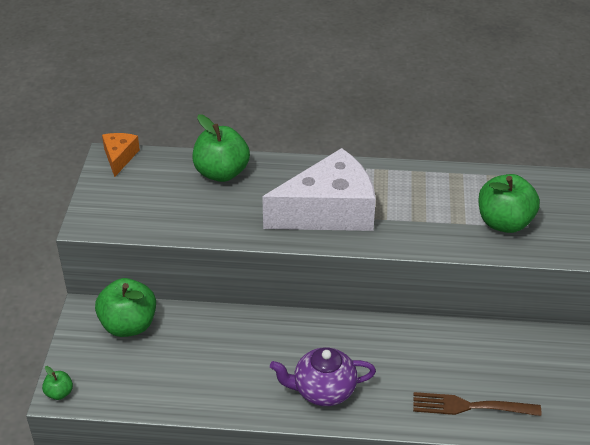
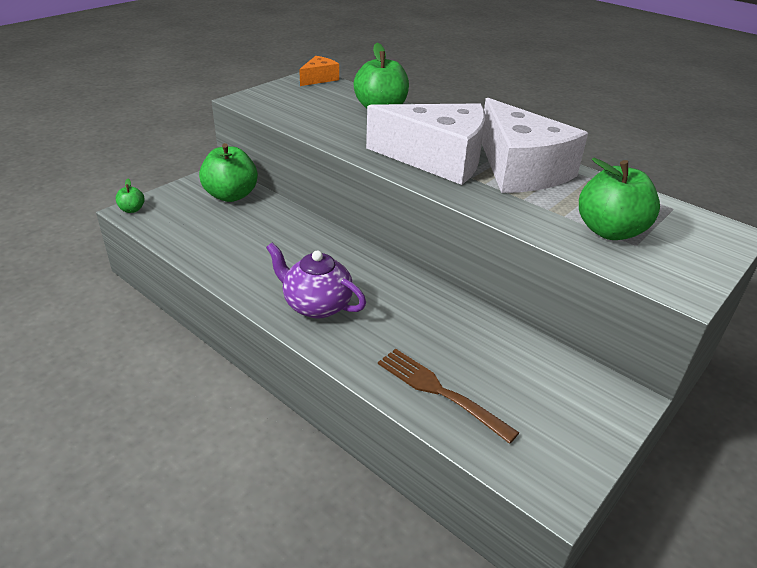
camera: 35 degrees right, 5 degrees down
none -> white cheese [482,98,588,193]

